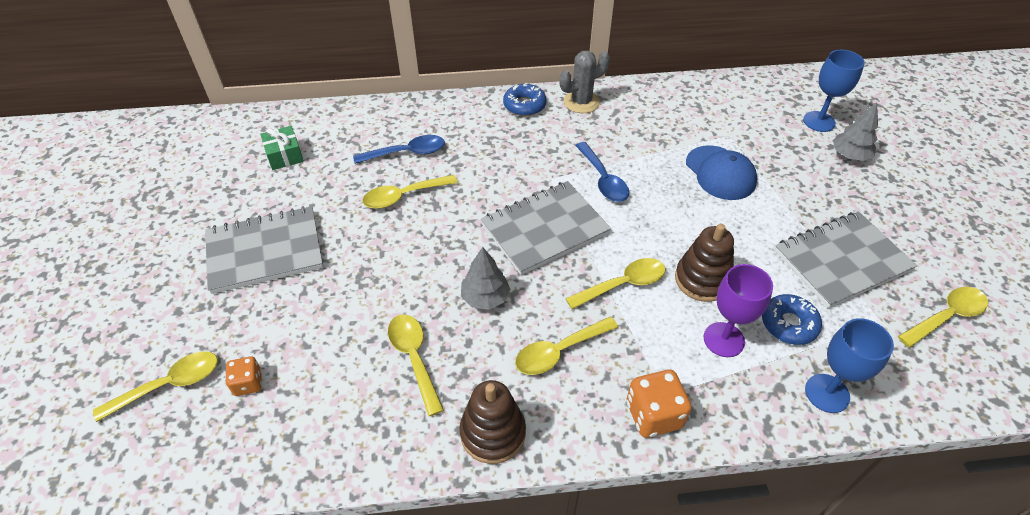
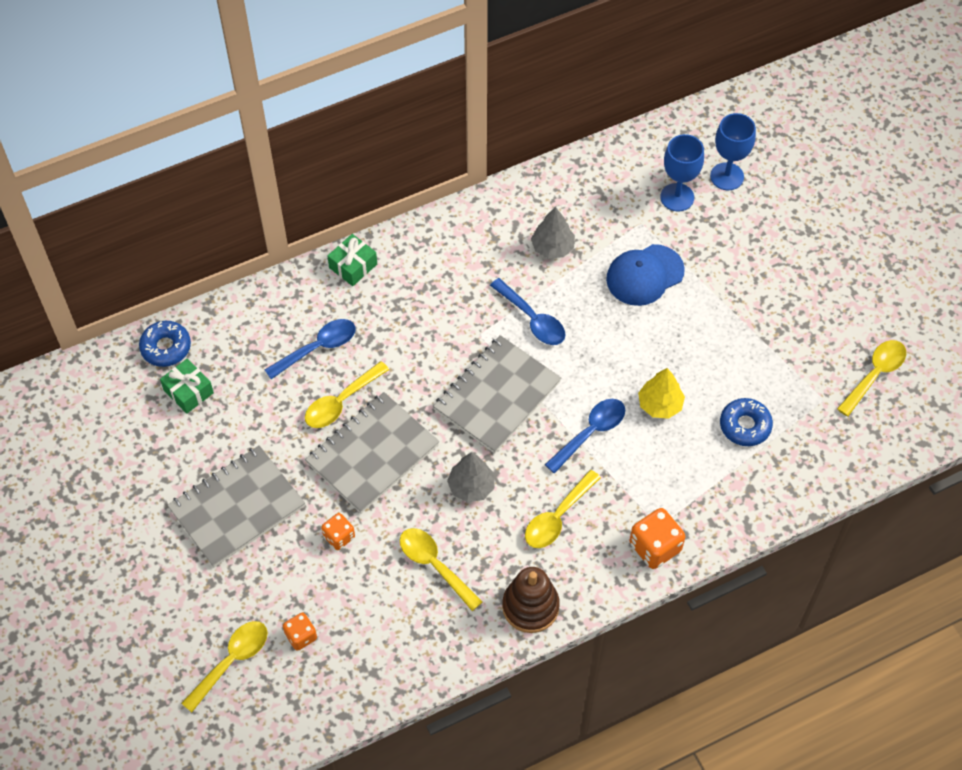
camera: 20 degrees left, 10 degrees up
blue donut [503,83,547,116] -> blue donut moved to [139,321,191,367]
grey cactus [559,51,610,113] -> none
yellow spoon [565,258,665,309] -> blue spoon [545,399,625,474]
brown stacking toy [675,224,734,302] -> yellow tree [638,368,685,419]
blue cap [686,145,757,200] -> blue cap turned 105 degrees clockwise [606,244,685,306]
purple goblet [704,264,773,357] -> none
grey notebook [774,211,917,308] -> grey notebook moved to [305,392,439,513]
blue goblet [805,318,894,413] -> blue goblet moved to [660,134,704,212]
grey tree [833,103,878,161] -> grey tree moved to [531,207,575,259]
none -> orange dice [321,513,355,550]
none -> green gift [327,234,377,286]

